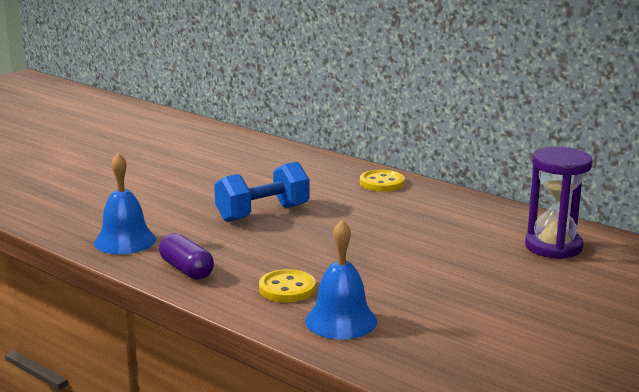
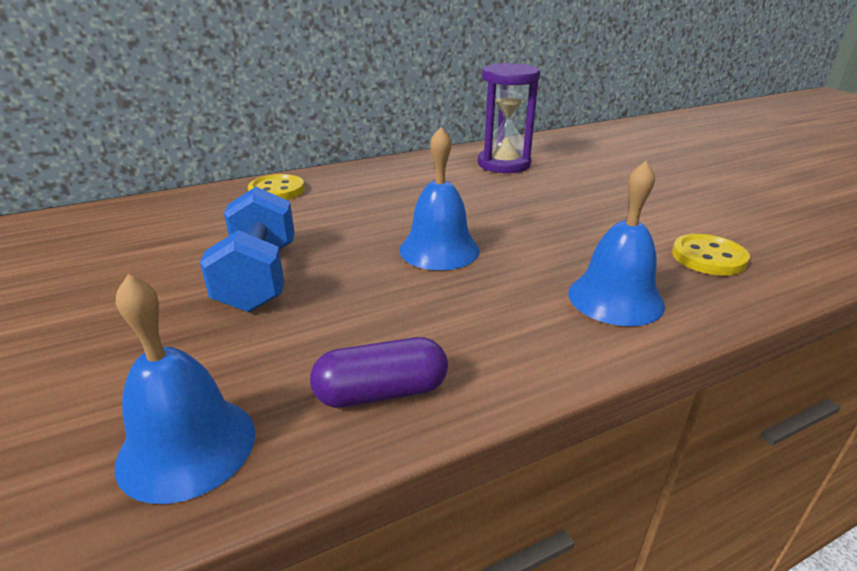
camera: 65 degrees left, 10 degrees up
yellow button [259,269,316,302] -> yellow button moved to [672,234,750,276]
none -> blue bell [399,127,480,270]

